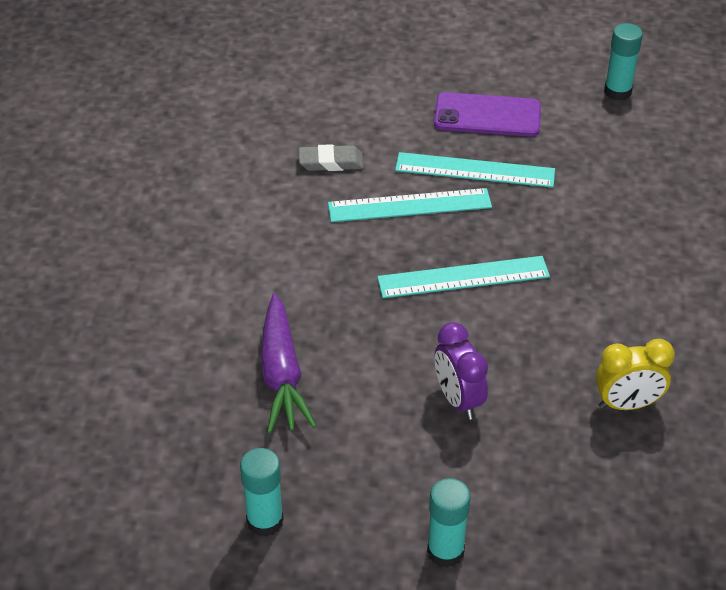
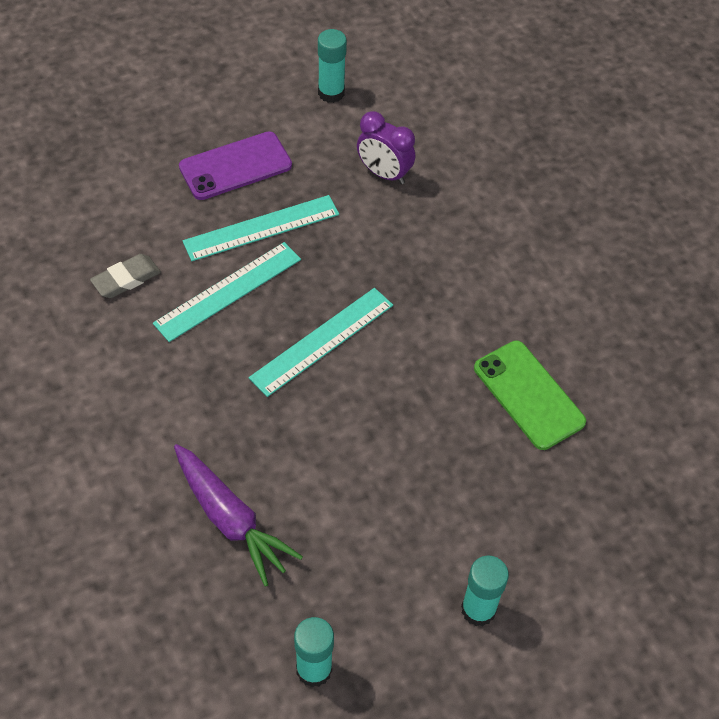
camera: 35 degrees left, 10 degrees up
purple clock [435,322,488,420] -> purple clock moved to [357,111,415,185]
yellow clock [595,339,675,410] -> green phone [474,341,586,450]

